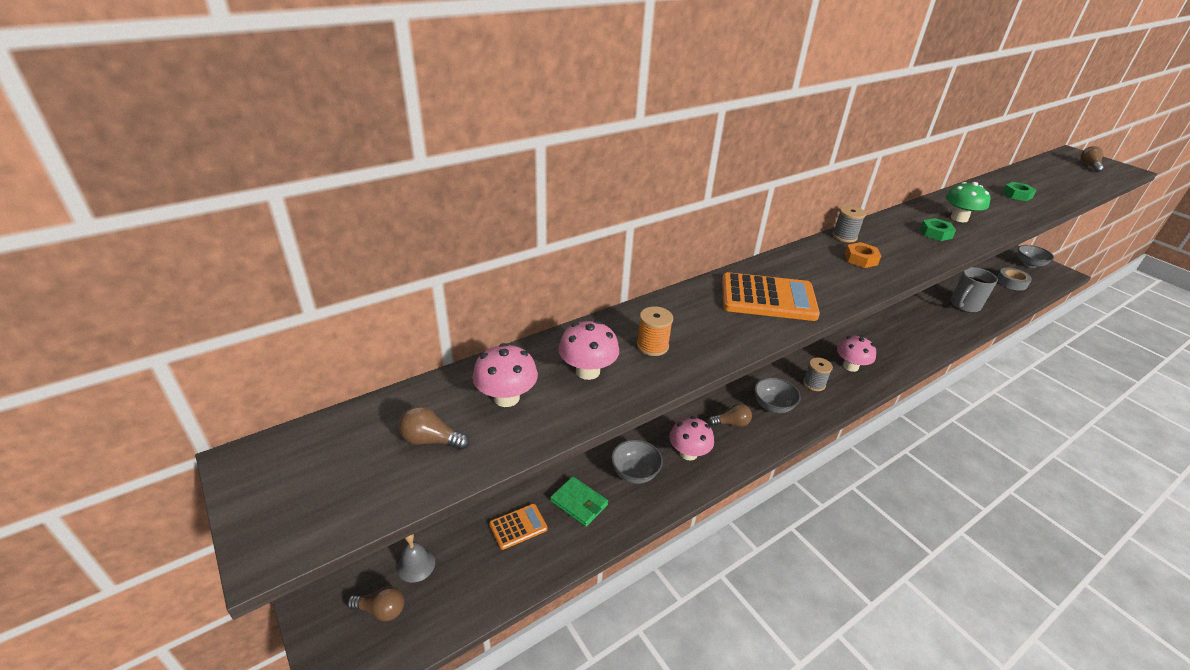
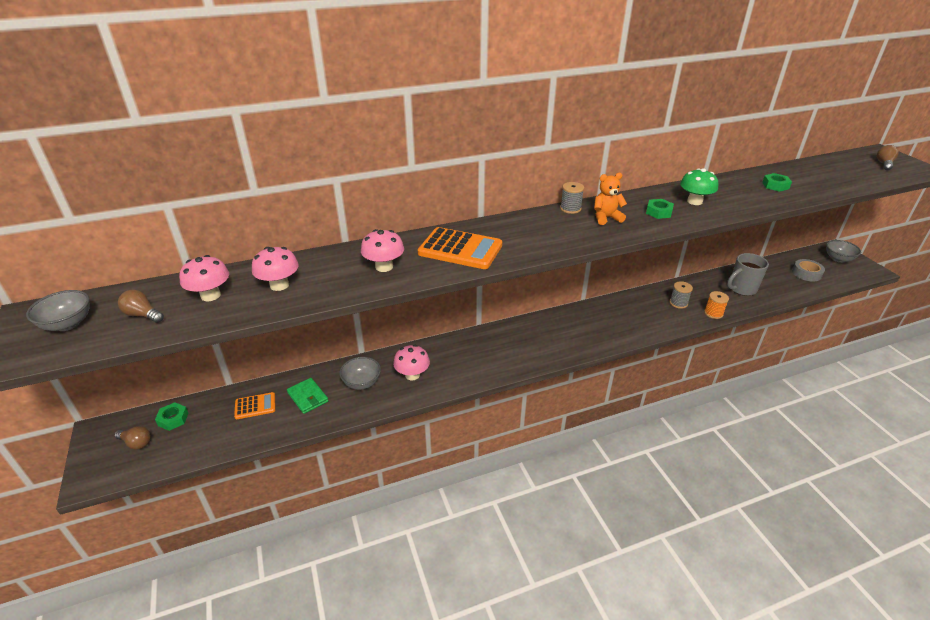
camera: 15 degrees right, 0 degrees up
grey bell [397,534,435,583] -> green nut [155,402,188,431]
orange spool [637,306,673,356] -> orange spool moved to [704,291,729,319]
brown light bulb [708,403,752,427] -> none
grey bowl [755,377,801,413] -> grey bowl moved to [26,290,90,331]
grey spool [803,357,833,391] -> grey spool moved to [669,281,693,309]
pink mushroom [837,335,876,372] -> pink mushroom moved to [361,229,404,272]
orange nut [845,242,881,268] -> none
none -> orange teddy bear [594,173,627,225]

